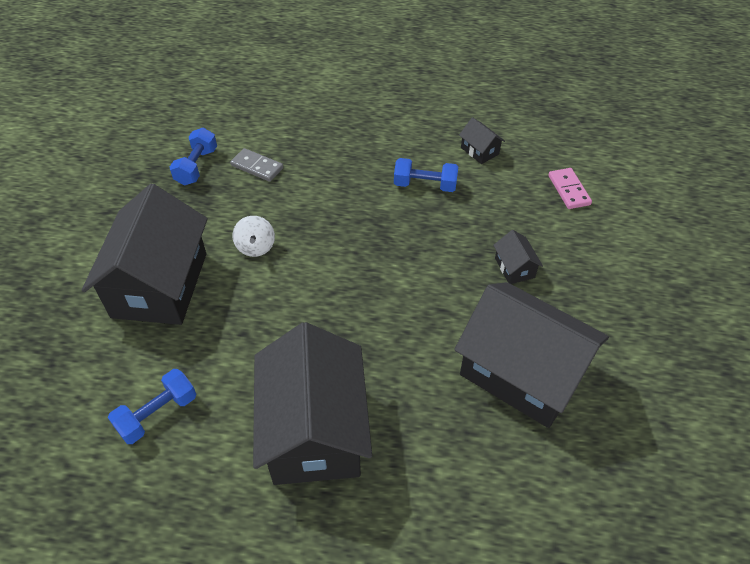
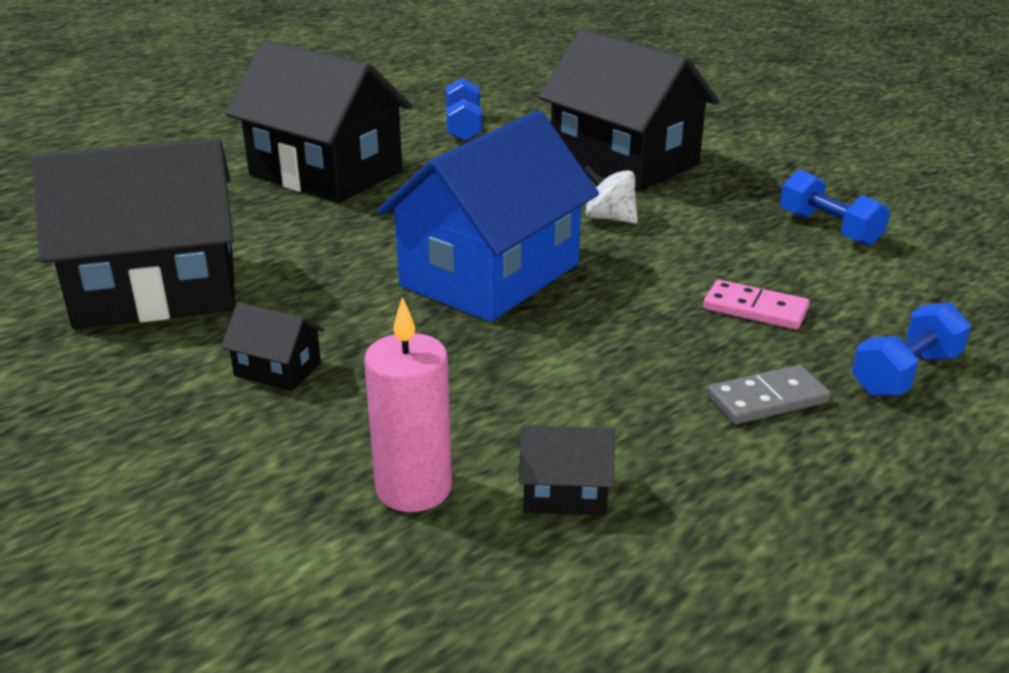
camera: 130 degrees right, 20 degrees down
grey domino [230,148,283,182] -> grey domino moved to [707,365,831,424]
blue dumbbell [394,158,459,192] -> blue dumbbell moved to [852,302,971,396]
pink domino [549,168,592,209] -> pink domino moved to [703,280,810,330]
none -> pink candle [364,297,452,512]
none -> blue house [377,110,599,322]

